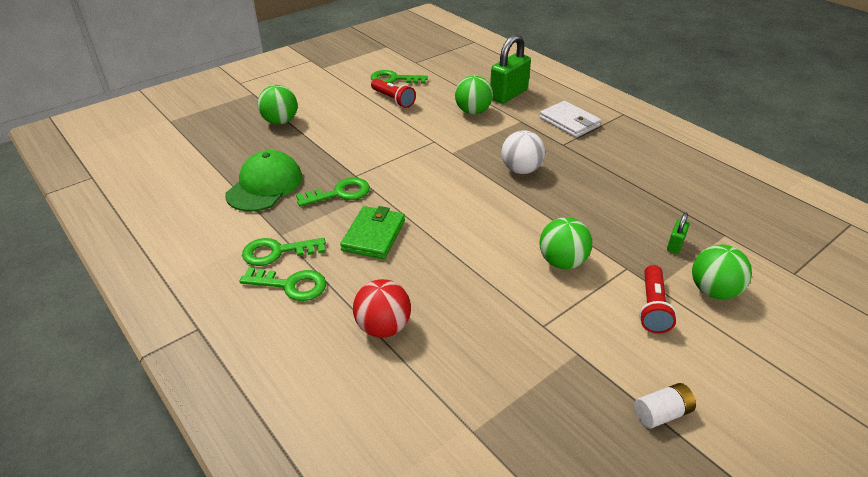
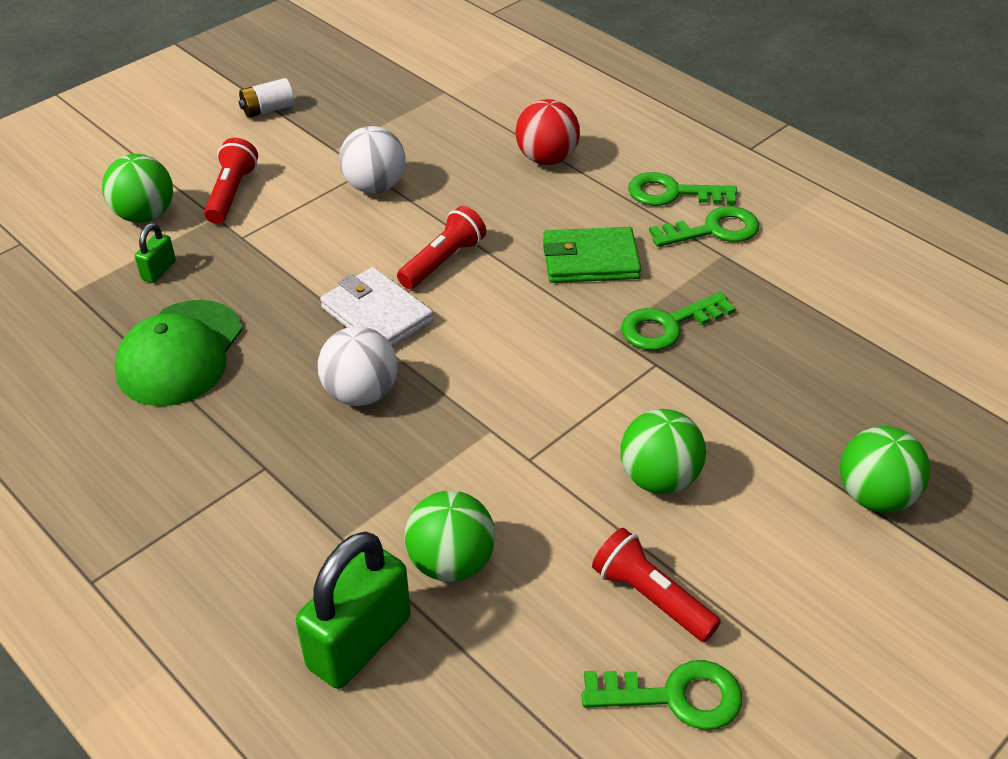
camera: 175 degrees right, 5 degrees up
green cap [225,150,303,212] -> green cap moved to [114,300,243,406]
green wallet [340,206,405,259] -> green wallet turned 75 degrees clockwise [543,227,641,283]
white wallet [540,101,601,138] -> white wallet moved to [320,267,433,347]
green ball [540,217,592,269] -> green ball moved to [621,409,706,494]
none -> white ball [339,126,405,193]
none -> red flashlight [397,206,486,289]

